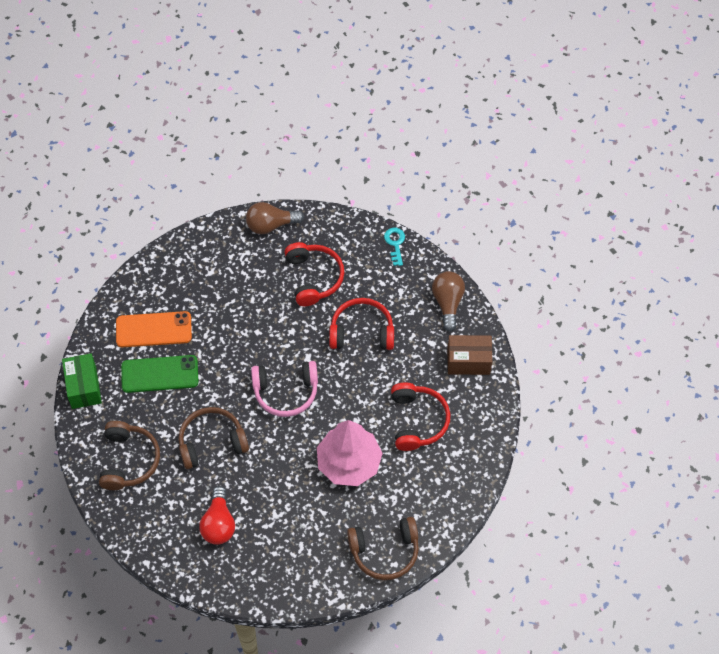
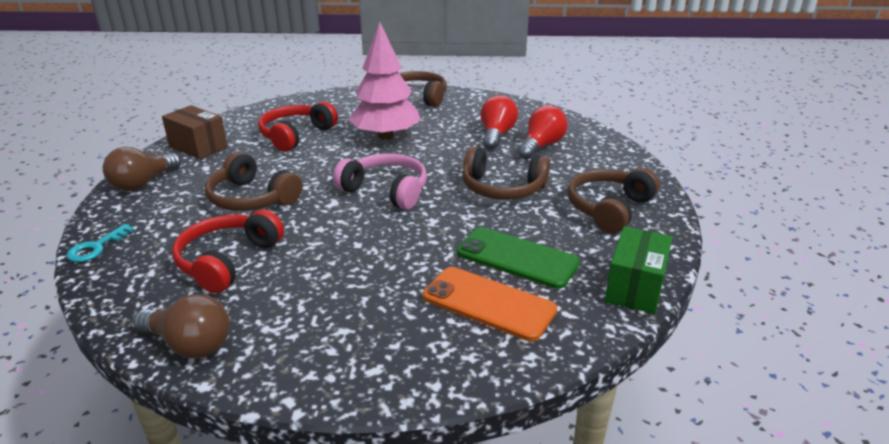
camera: 145 degrees left, 30 degrees down
red headphones [329,298,394,350] -> brown headphones [205,152,302,211]
none -> red light bulb [481,95,518,149]

